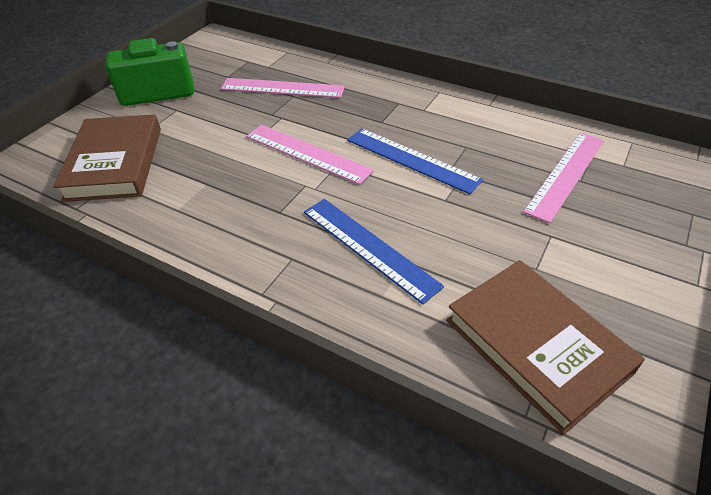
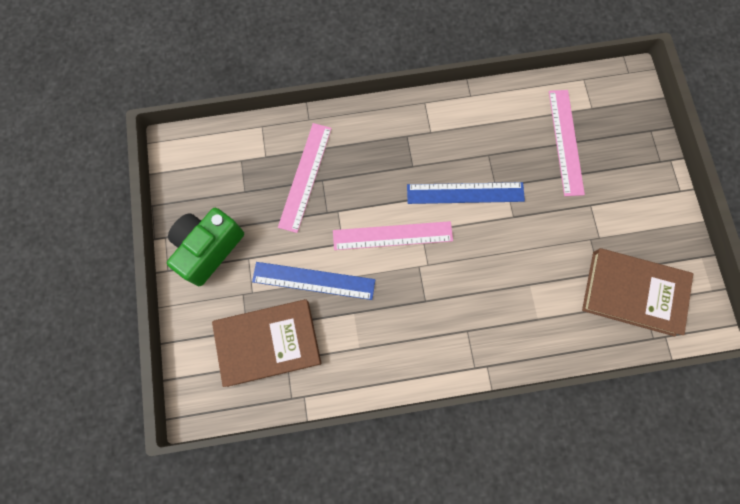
camera: 40 degrees left, 30 degrees up
brown book [53,114,161,202] -> brown book turned 60 degrees counterclockwise [212,299,321,387]
pink ruler [220,78,345,98] -> pink ruler turned 45 degrees counterclockwise [278,123,332,233]
blue ruler [304,199,444,304] -> blue ruler moved to [252,262,375,300]

